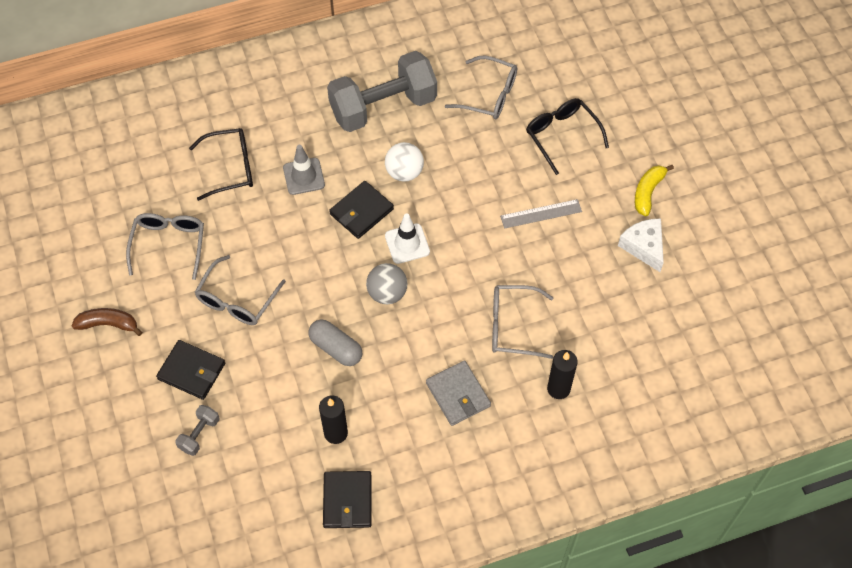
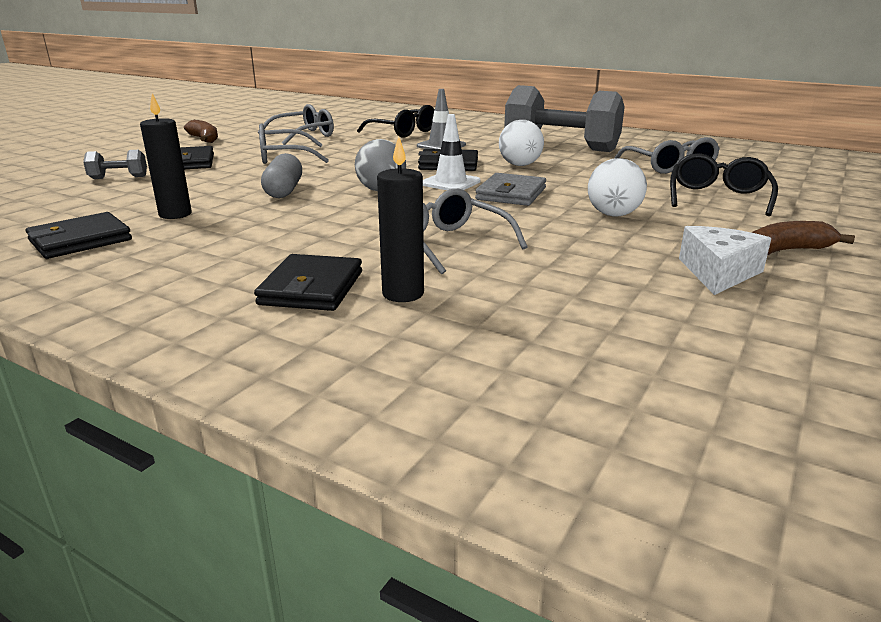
camera: 50 degrees right, 35 degrees down
grey wallet [426,360,491,426] -> grey wallet moved to [475,173,546,206]
grey ruler [500,199,582,229] -> white ball [588,158,647,216]
yellow banana [635,165,674,216] -> brown banana [751,221,855,255]
none -> black wallet [254,254,362,311]

